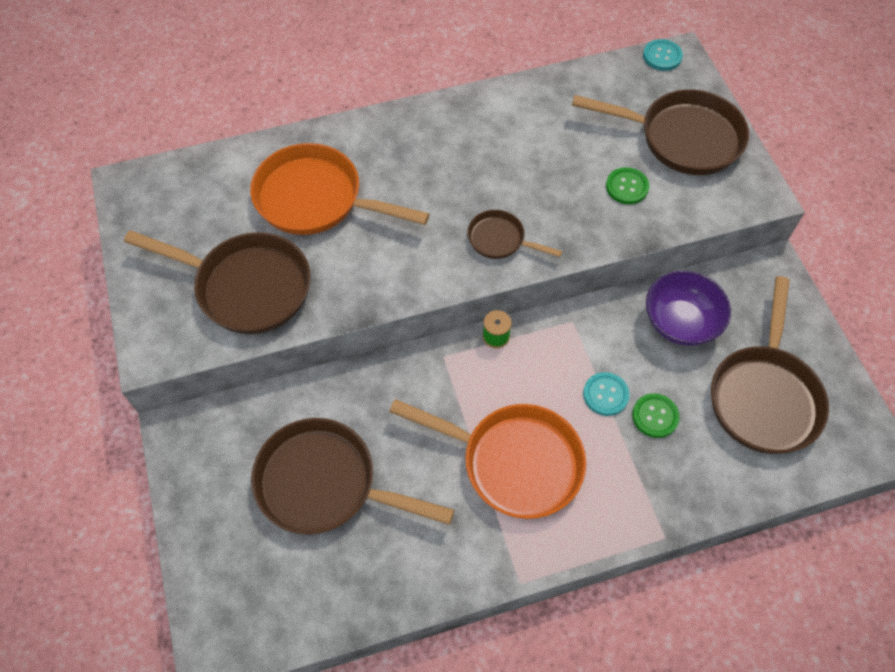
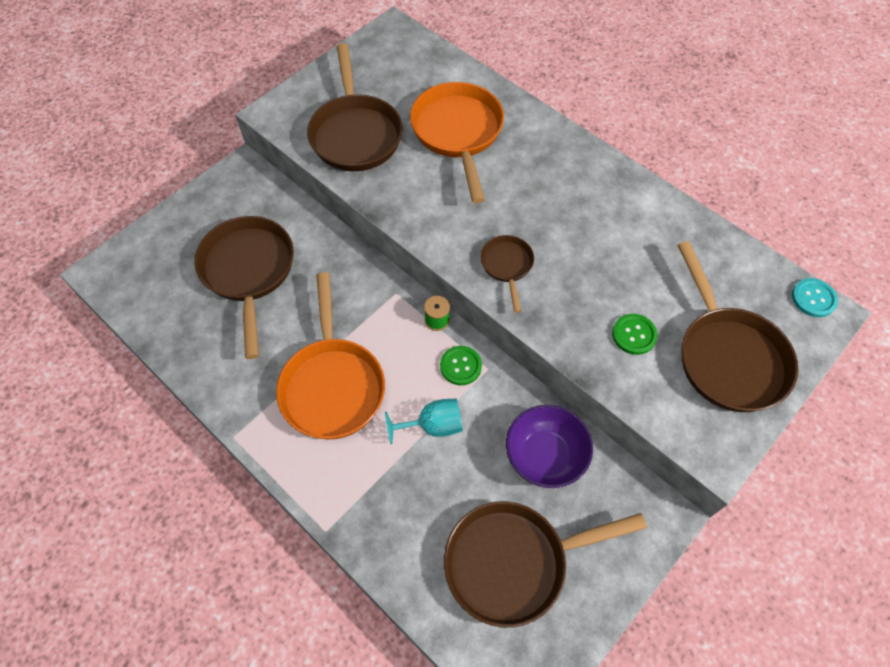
camera: 60 degrees right, 0 degrees up
turquoise button [583,372,630,416] -> turquoise goblet [385,399,463,444]
green button [632,393,680,438] -> green button moved to [440,346,482,385]

